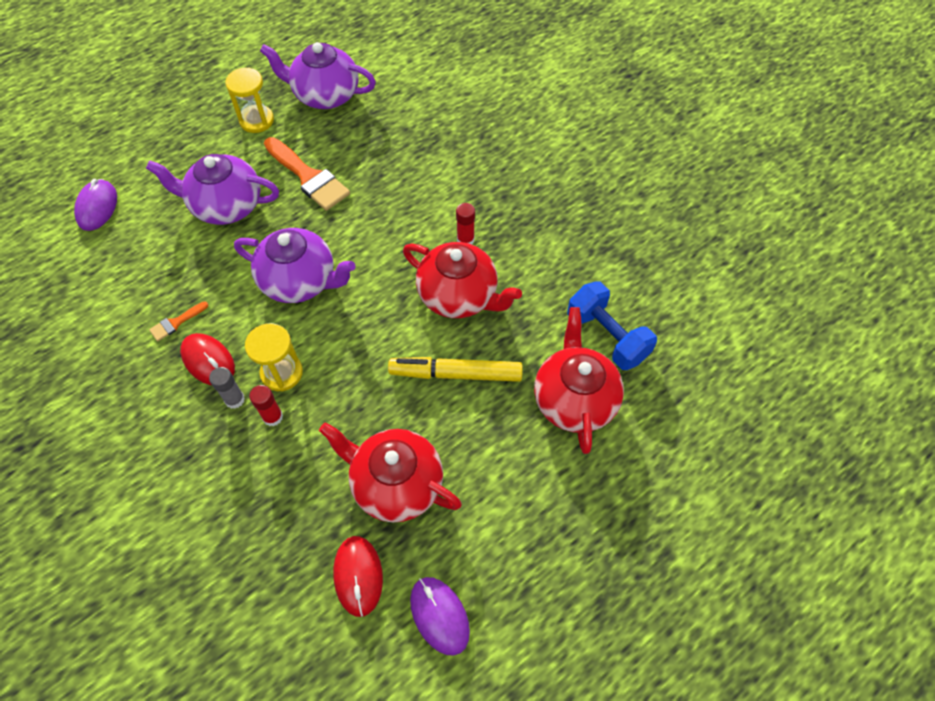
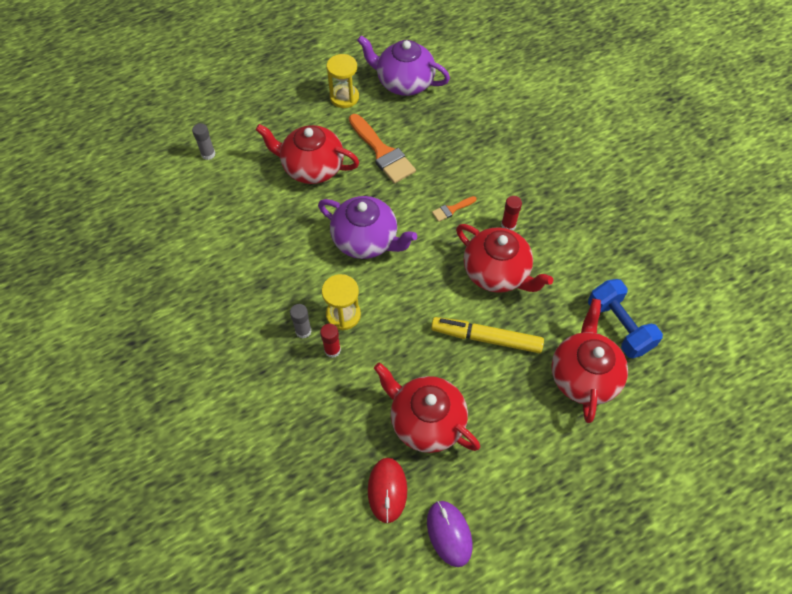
camera: 10 degrees right, 0 degrees up
purple mouse [74,179,117,231] -> grey glue stick [192,123,216,160]
purple teapot [146,154,279,225] -> red teapot [256,124,359,184]
orange brush [149,301,208,341] -> orange brush moved to [432,196,477,222]
red mouse [180,333,235,385] -> none

